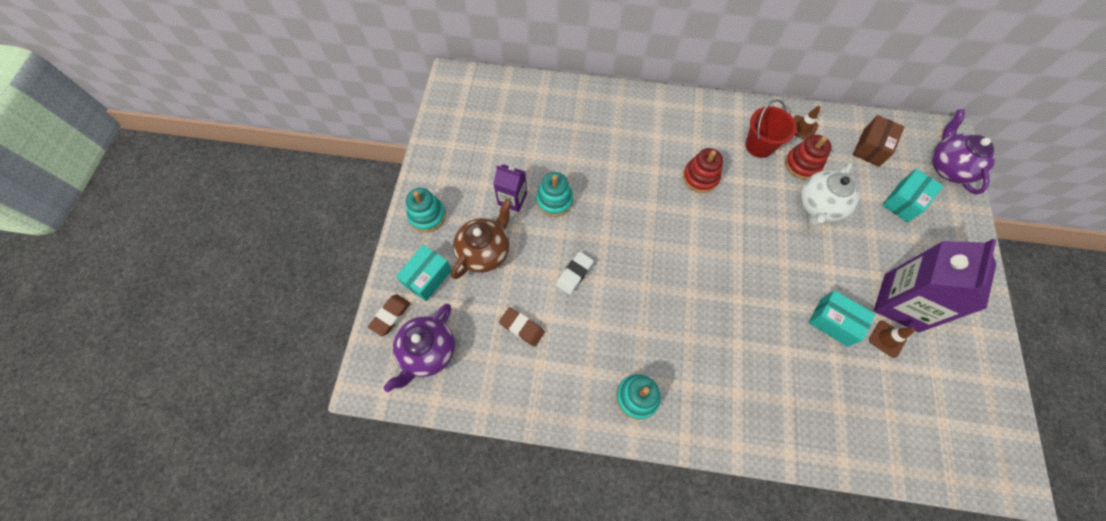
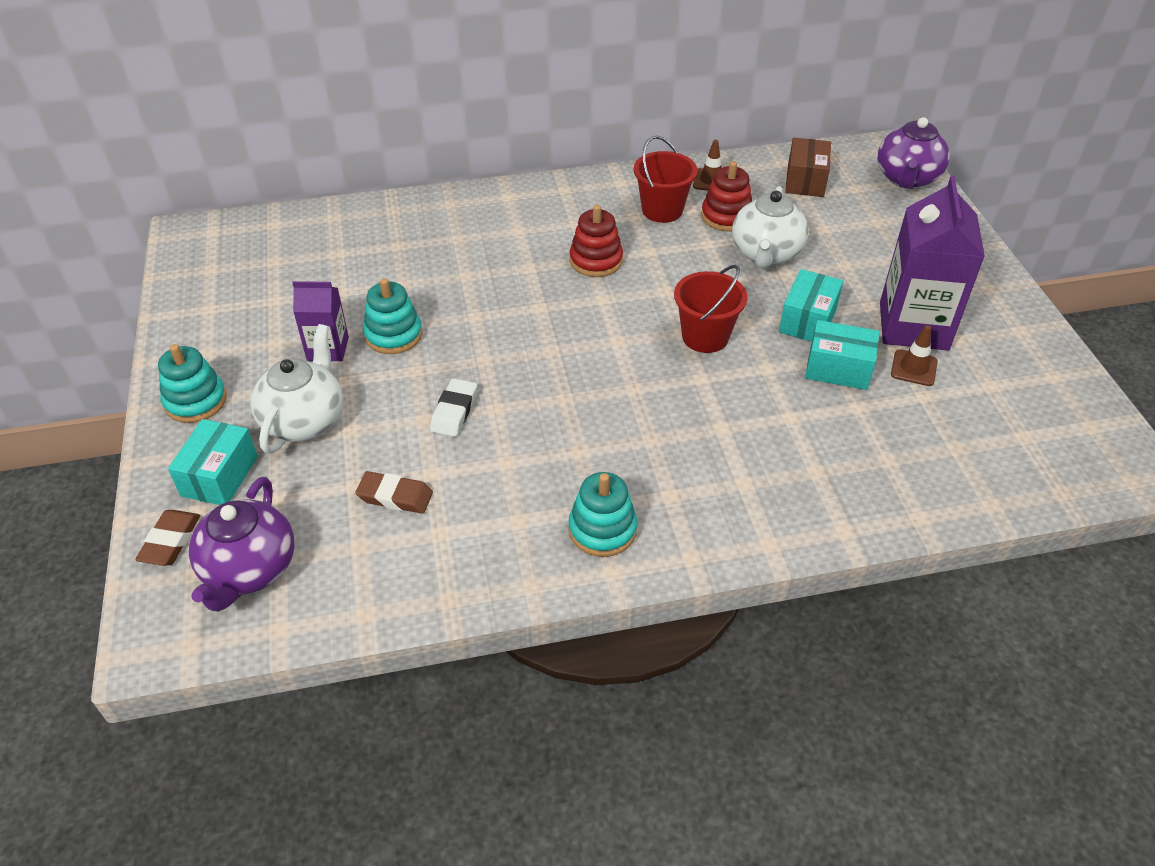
camera: 20 degrees left, 20 degrees down
brown teapot [451,199,512,279] -> white teapot [251,324,343,454]
turquoise box [882,169,944,223] -> turquoise box moved to [779,269,843,342]
purple teapot [932,109,995,195] -> purple teapot turned 135 degrees counterclockwise [877,117,950,189]
none -> red bucket [674,265,748,353]

